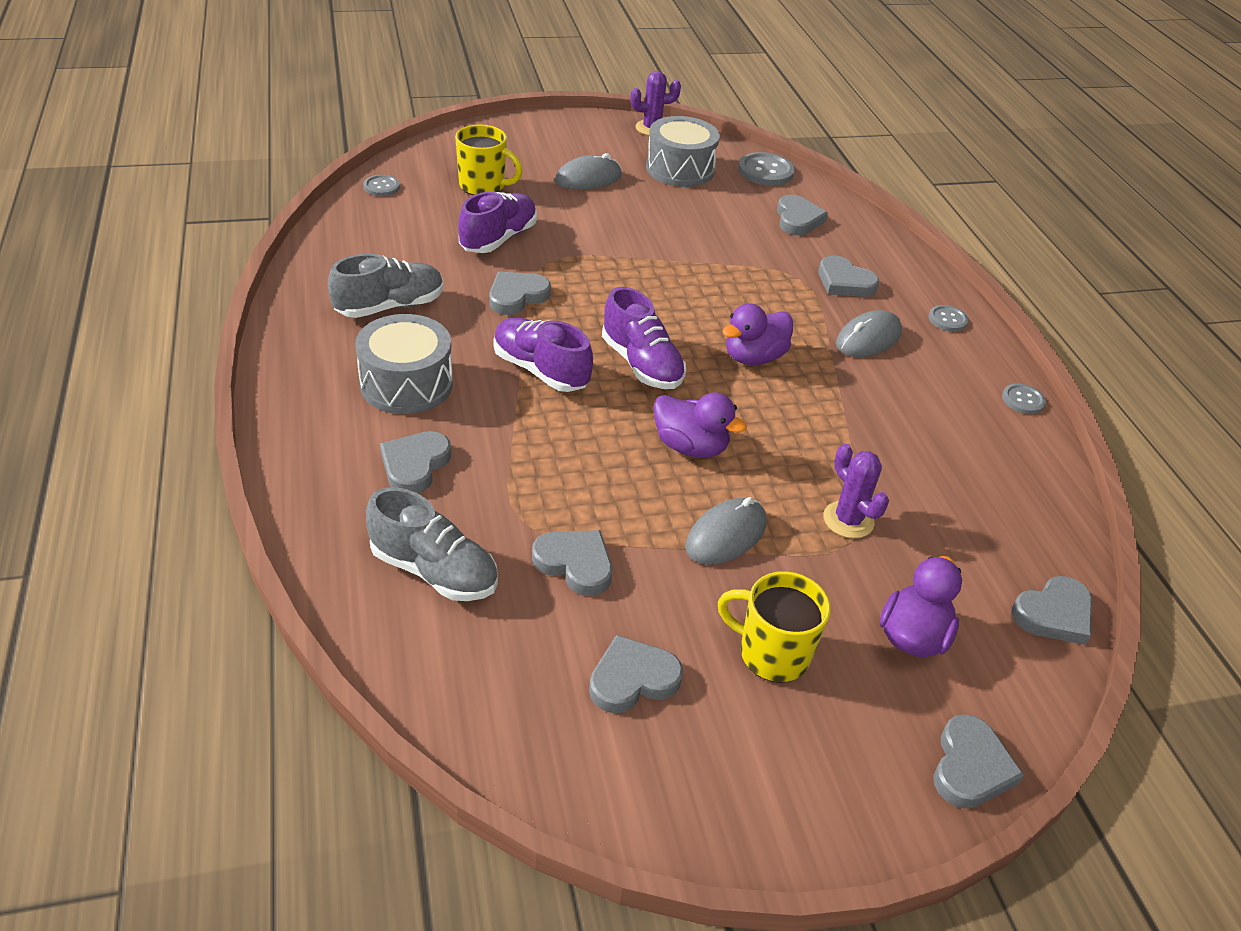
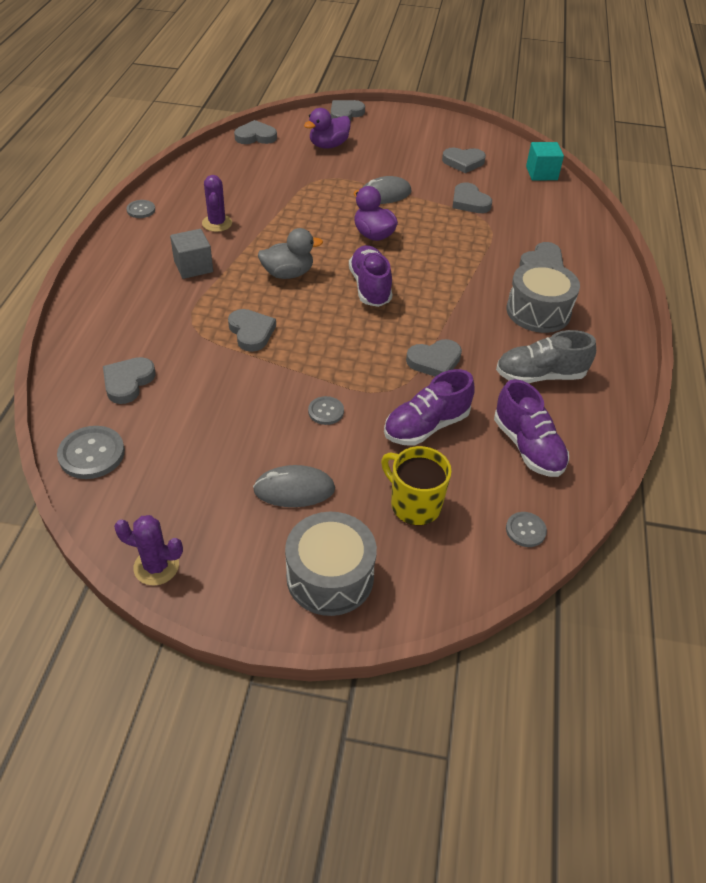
camera: 155 degrees left, 5 degrees up
grey shoe [366,487,498,601] -> none
purple shoe [493,318,593,392] -> purple shoe moved to [494,379,569,477]
grey drum [646,116,720,187] -> grey drum moved to [285,512,377,616]
yellow mug [717,571,831,683] -> none
purple duck [722,303,793,365] -> grey duck [258,228,323,279]
grey heart [818,255,879,297] -> grey heart moved to [228,309,276,352]
purple cactus [823,444,889,538] -> purple cactus moved to [202,175,232,232]
grey mouse [836,310,902,357] -> grey cube [170,229,213,279]
grey button [928,305,969,332] -> grey button moved to [308,396,344,425]
none -> turquoise cube [526,142,564,180]

